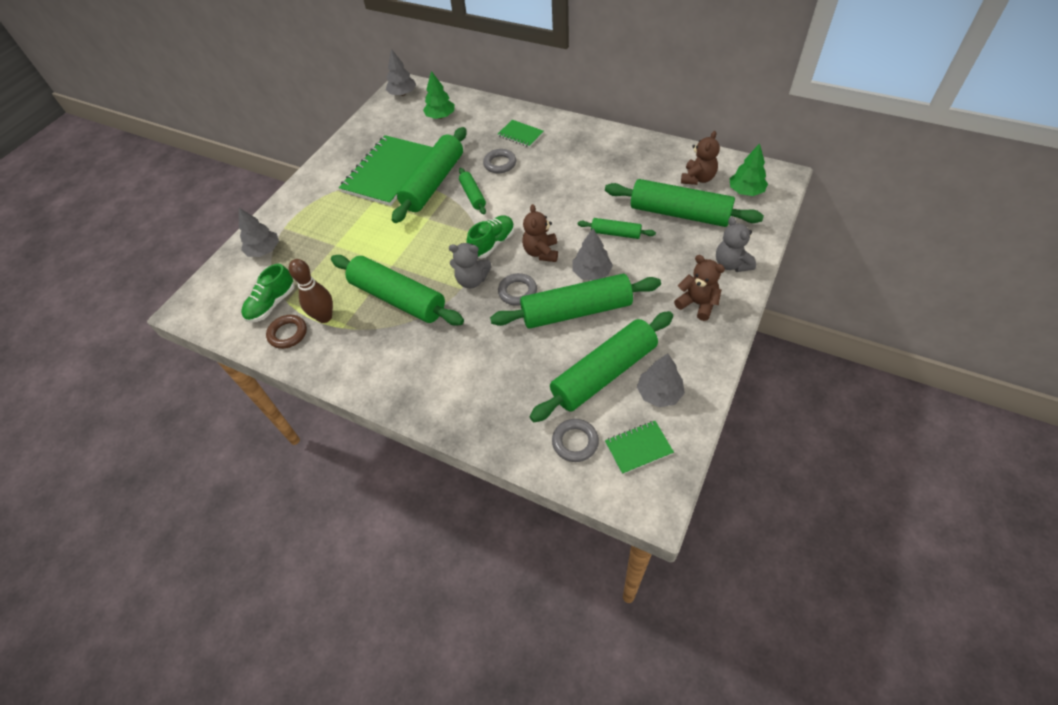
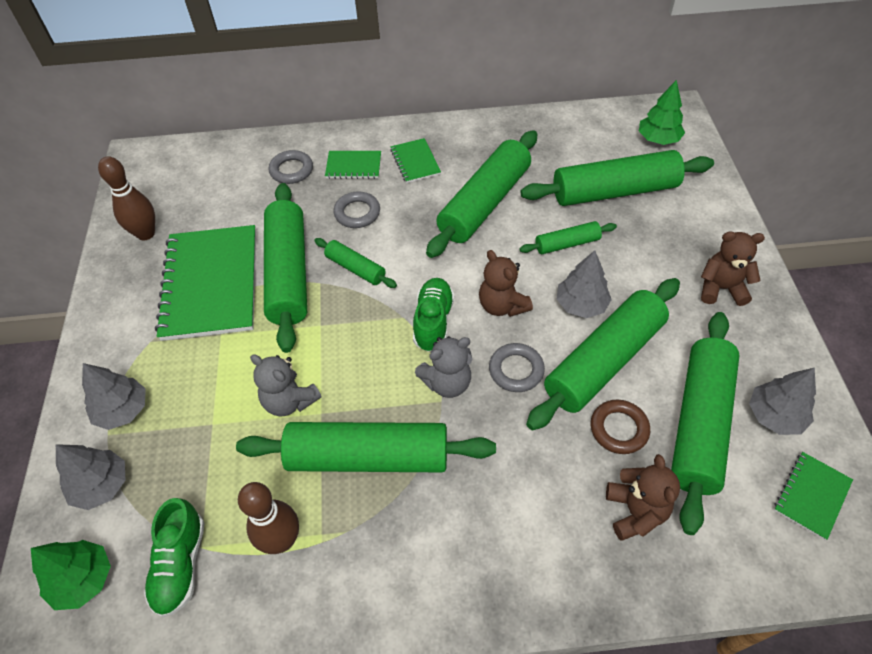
camera: 35 degrees left, 0 degrees up
brown ring [266,315,307,349] -> brown ring moved to [591,400,650,454]
grey tree [386,49,416,96] -> grey tree moved to [82,363,146,430]
green tree [423,71,455,119] -> green tree moved to [31,540,111,610]
grey ring [552,419,599,462] -> grey ring moved to [269,150,313,184]
brown teddy bear [681,131,720,185] -> brown teddy bear moved to [606,454,680,541]
grey teddy bear [716,217,756,272] -> grey teddy bear moved to [250,354,322,417]
none -> brown bowling pin [98,156,155,240]
none -> green notebook [390,138,441,183]
none -> green rolling pin [426,130,537,258]

